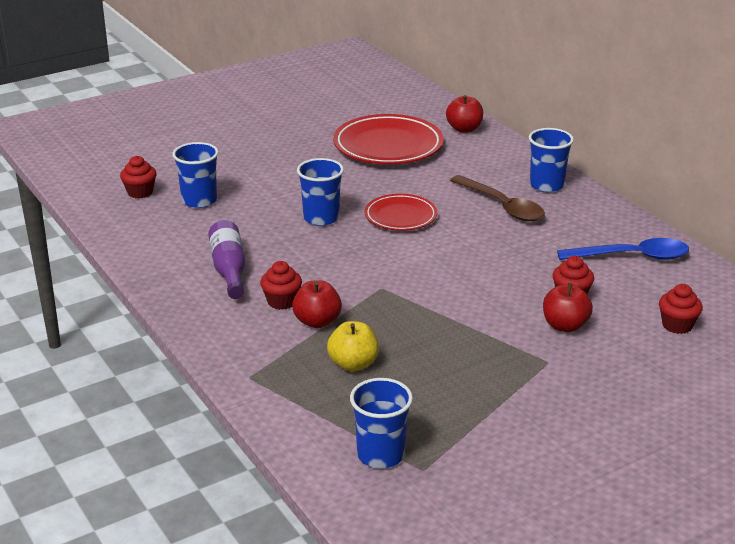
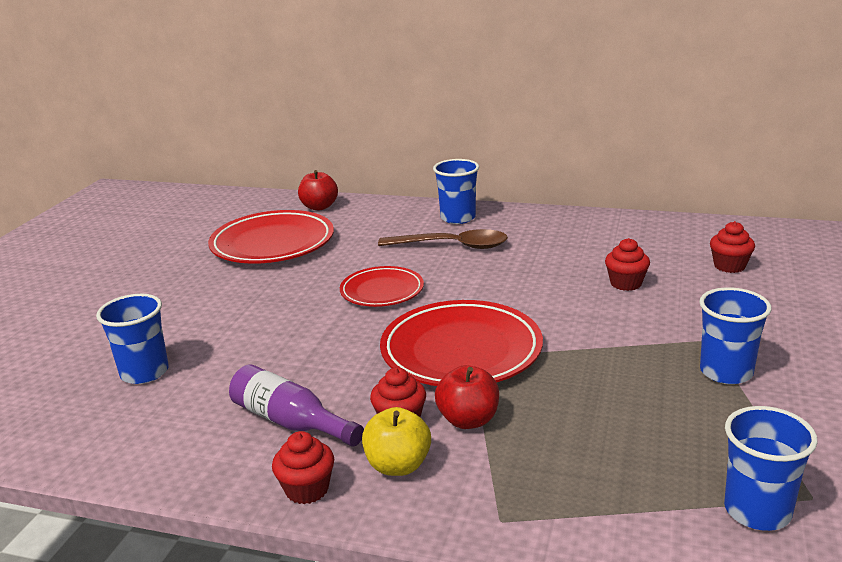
camera: 40 degrees left, 5 degrees down
red cupcake [120,156,157,199] -> red cupcake moved to [272,431,334,504]
blue cup [297,158,344,226] -> blue cup moved to [699,287,771,384]
yellow apple [327,321,379,372] -> yellow apple moved to [362,407,431,476]
red apple [543,283,593,332] -> none
blue spoon [557,238,689,260] -> none
none -> red plate [380,300,543,386]

